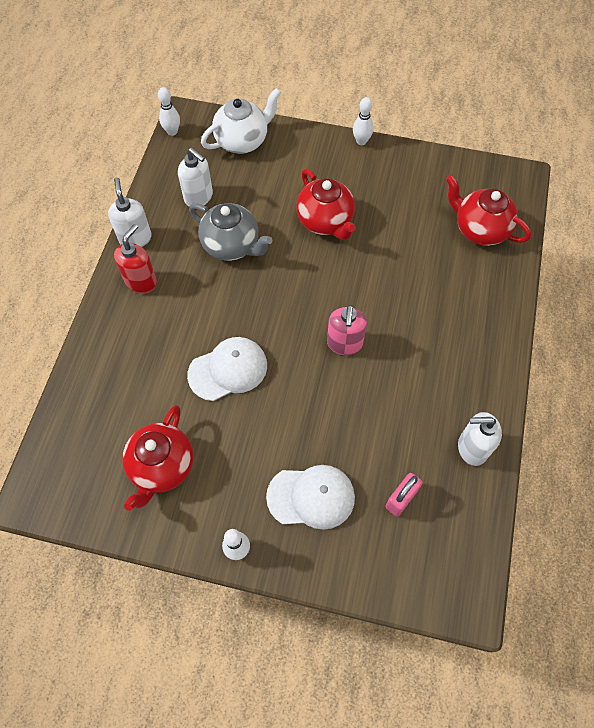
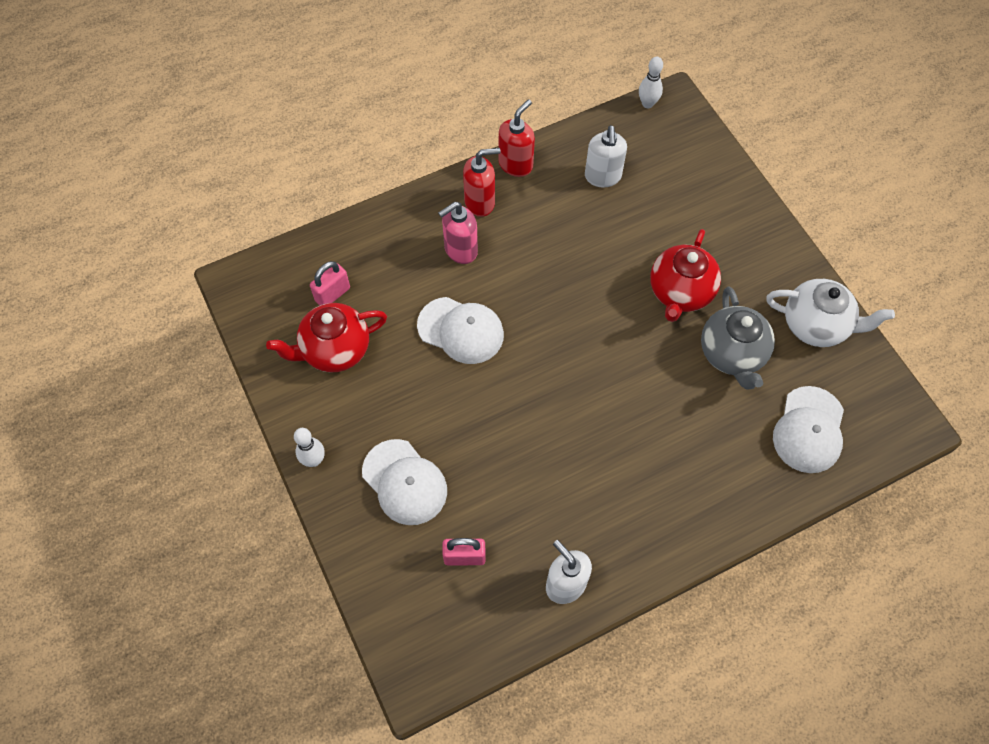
camera: 50 degrees right, 0 degrees up
white soap dispenser [108,178,152,247] -> red soap dispenser [498,99,535,177]
grey teapot [189,203,272,261] -> grey teapot moved to [701,287,775,390]
white teapot [201,88,281,154] -> white teapot moved to [766,279,895,347]
pink soap dispenser [327,305,367,355] -> pink soap dispenser moved to [438,202,478,264]
white bowling pin [353,97,373,145] -> none
red teapot [446,175,531,246] -> white cap [773,386,844,473]
none -> pink padlock [310,261,350,305]

